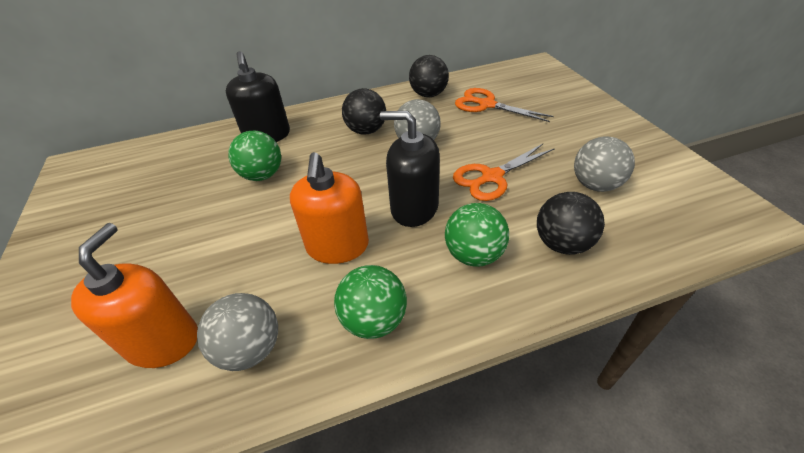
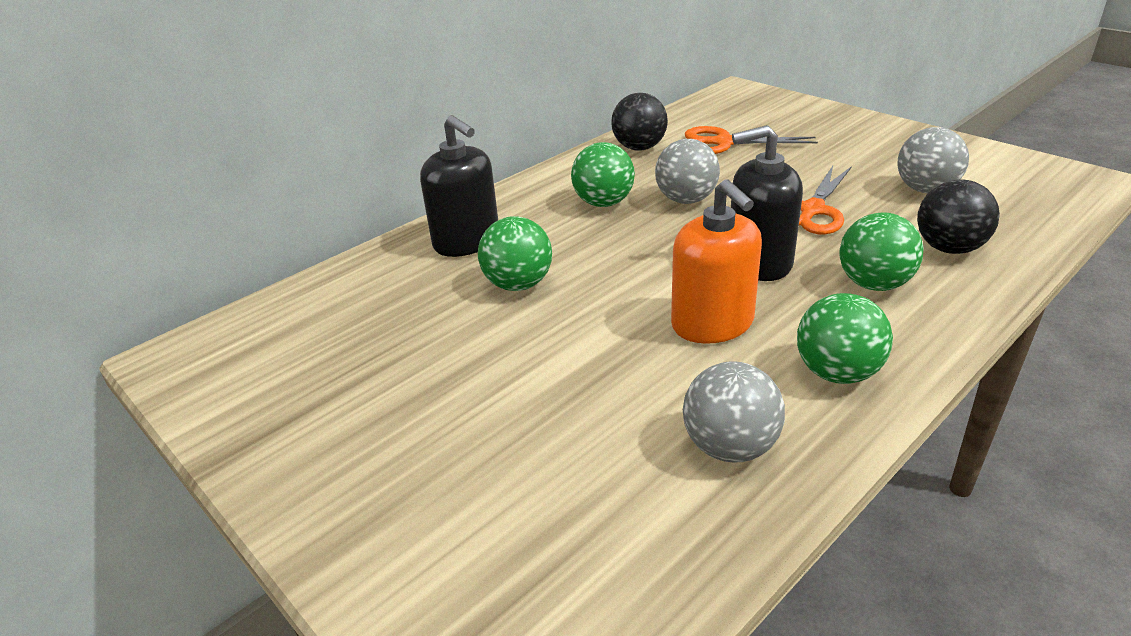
camera: 25 degrees left, 10 degrees down
orange soap dispenser [71,223,198,368] -> none
black ball [342,88,386,134] -> green ball [571,142,635,207]

